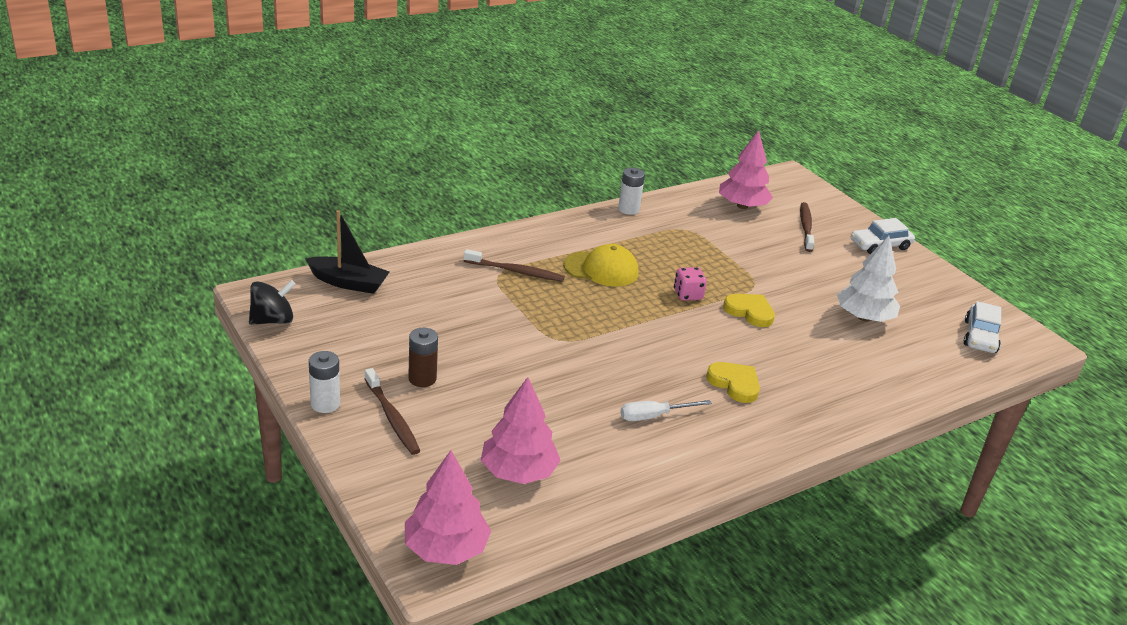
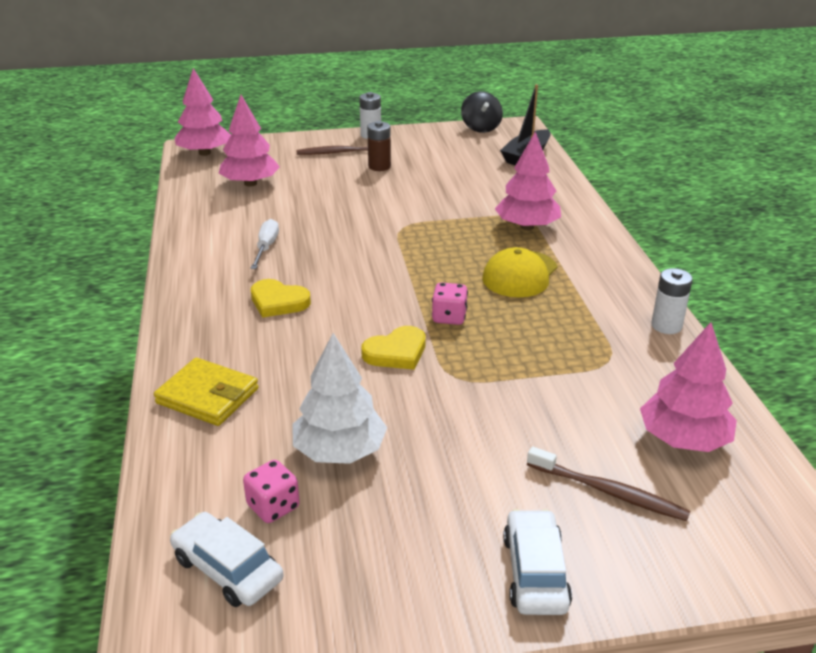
camera: 115 degrees right, 0 degrees up
brown toothbrush [464,249,565,282] -> pink tree [495,132,561,230]
yellow heart [706,362,760,403] -> yellow heart turned 45 degrees clockwise [251,279,311,318]
none -> yellow wallet [154,358,258,426]
none -> pink dice [243,460,300,523]

